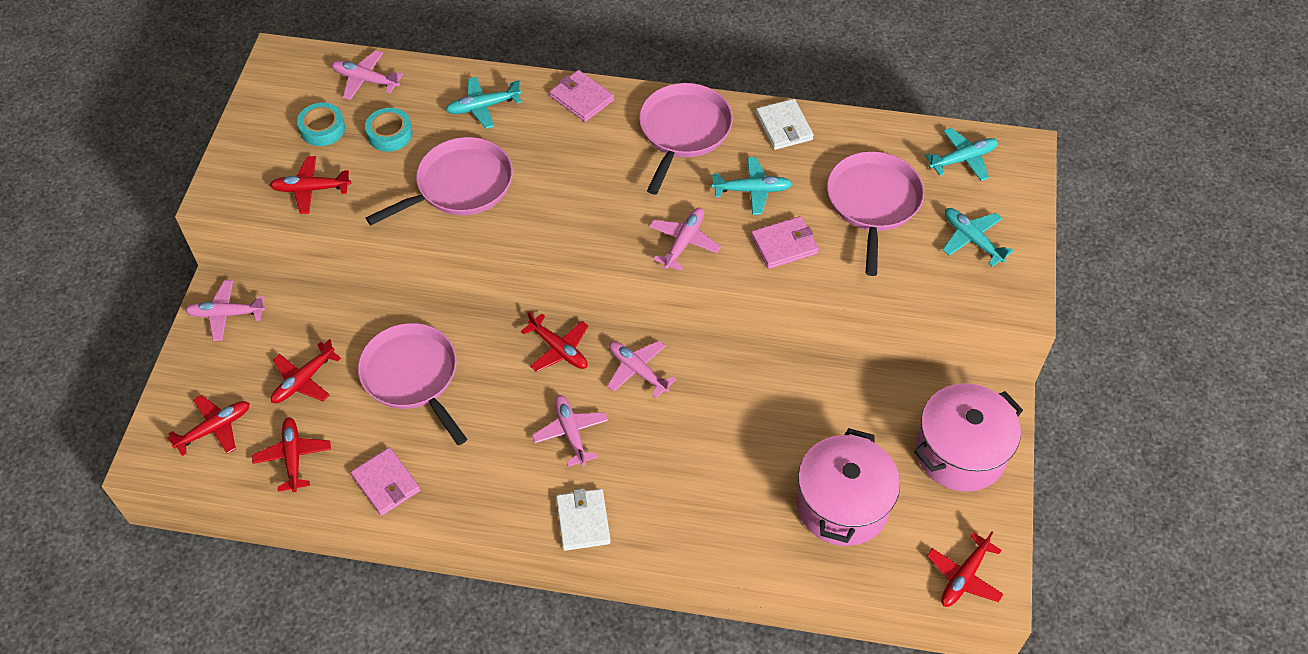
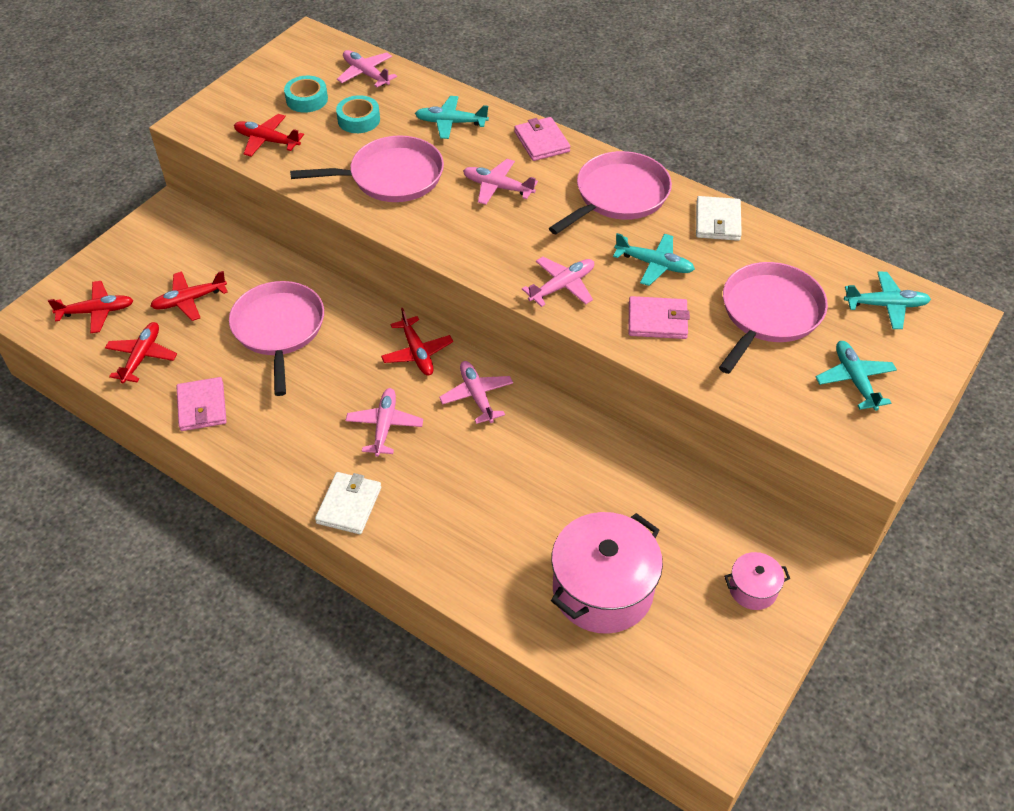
camera: 25 degrees right, 5 degrees down
pink plane [185,280,266,341] -> pink plane moved to [463,159,538,205]
pink pot [914,383,1023,492] -> pink pot [724,552,790,610], size x0.48
red plane [927,531,1003,607] -> none

